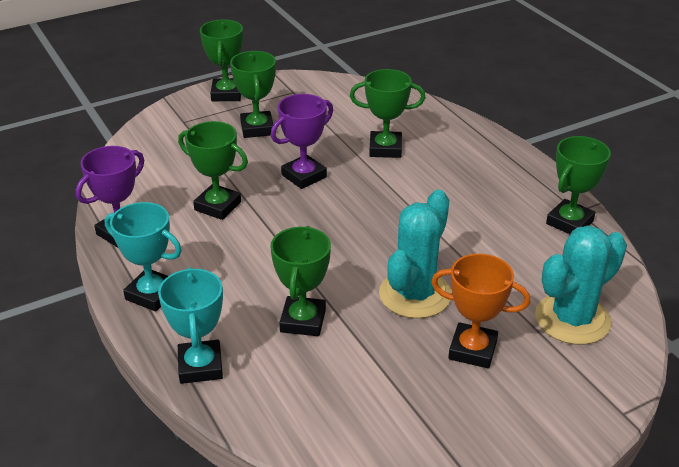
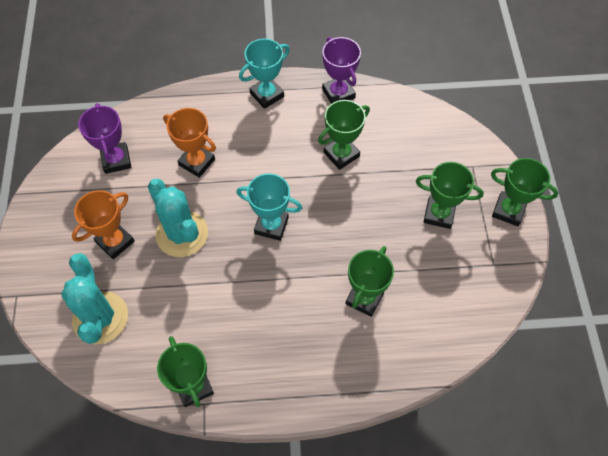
camera: 115 degrees right, 25 degrees up
turquoise trophy [158,267,223,384] -> turquoise trophy moved to [236,173,302,241]
green trophy [270,226,331,336] -> orange trophy [163,108,216,178]
purple trophy [271,94,333,189] -> purple trophy moved to [78,103,131,174]

